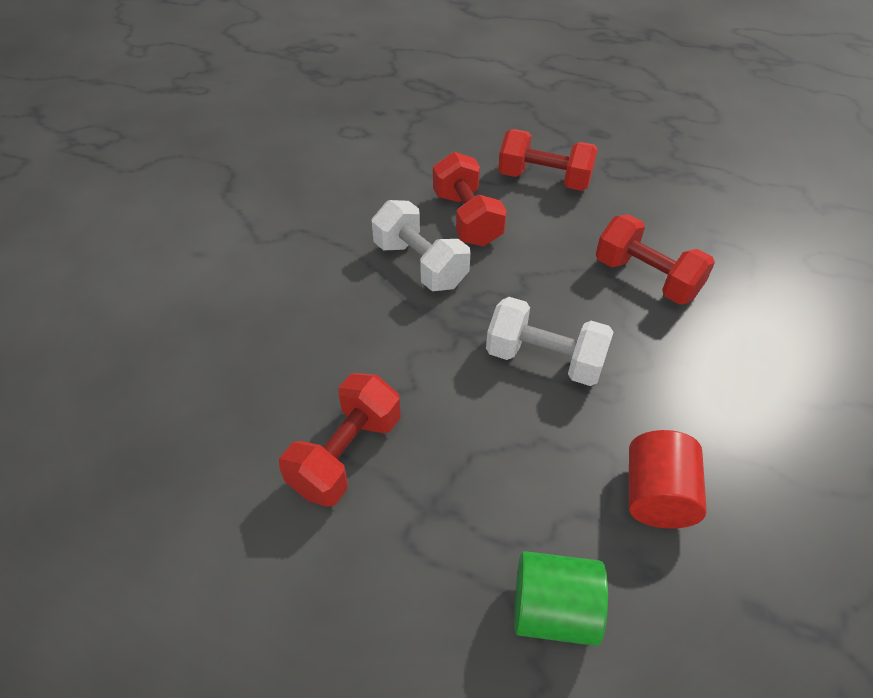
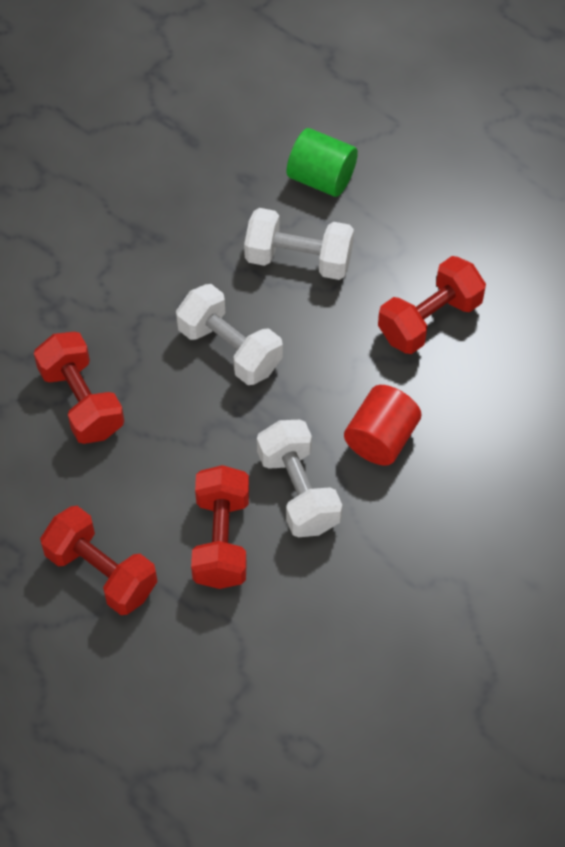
camera: 160 degrees left, 10 degrees up
red cylinder [629,430,707,529] -> red cylinder moved to [344,385,421,466]
none -> white dumbbell [244,208,354,280]

